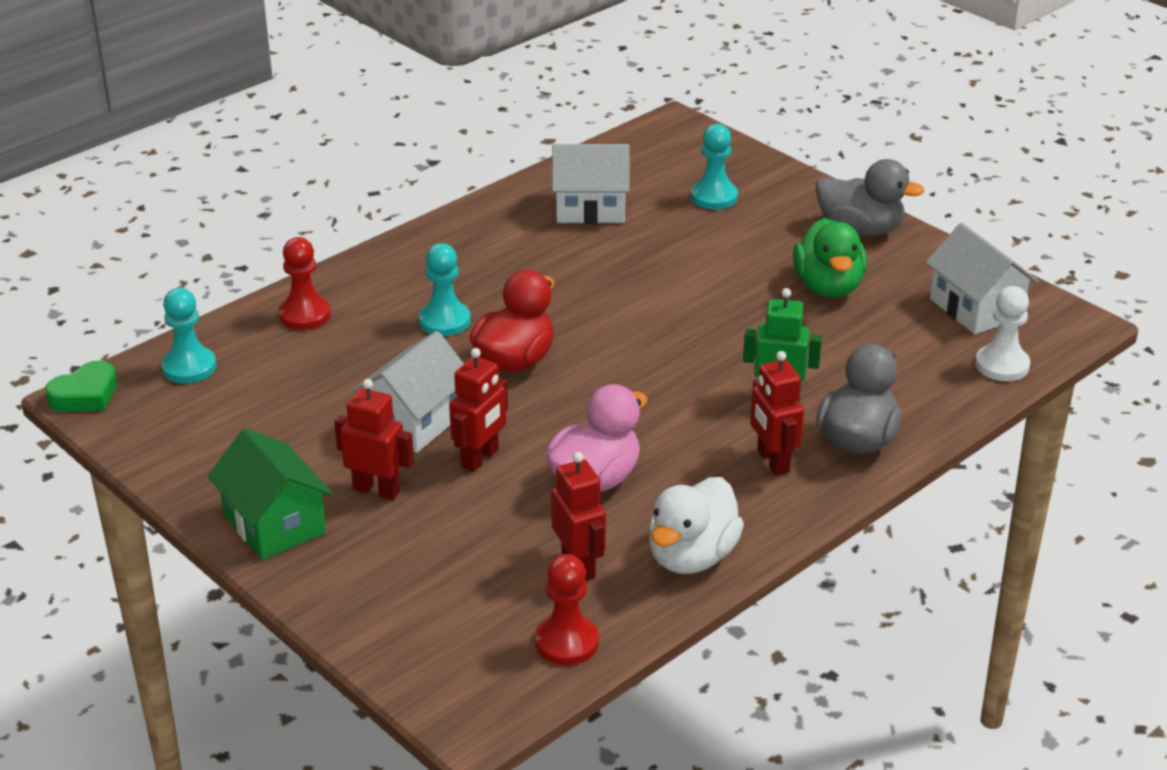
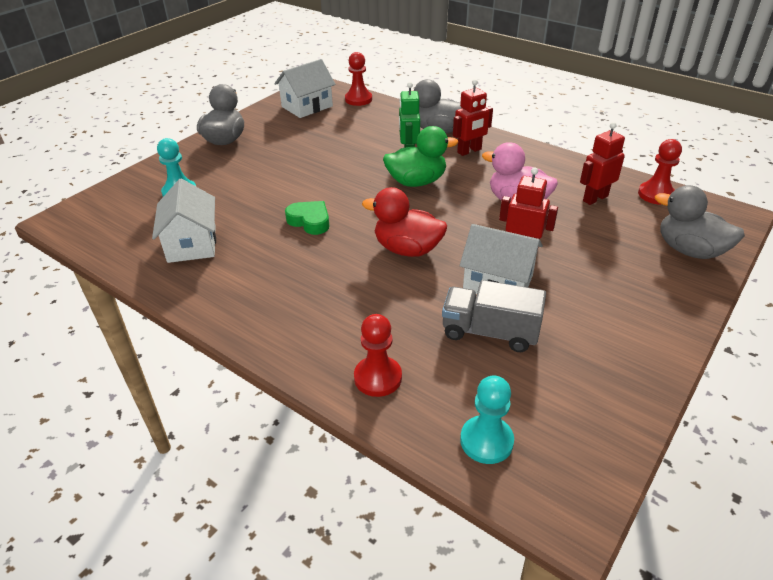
camera: 100 degrees left, 5 degrees up
green heart [45,360,117,412] -> green heart moved to [285,201,329,235]
green house [208,428,333,560] -> none
red robot [334,379,414,500] -> none
turquoise pawn [419,243,471,336] -> none
white duck [649,477,744,574] -> none
green duck [793,218,867,298] -> green duck moved to [383,126,458,187]
white pawn [975,286,1030,381] -> red pawn [345,52,372,106]
none -> grey truck [442,280,546,352]
none -> grey duck [655,185,745,259]

